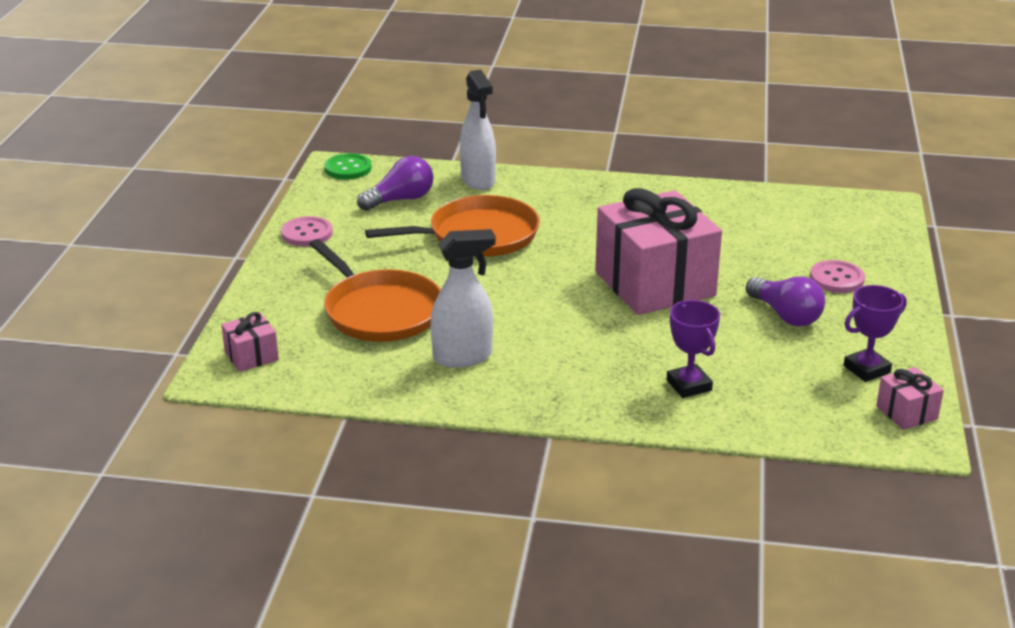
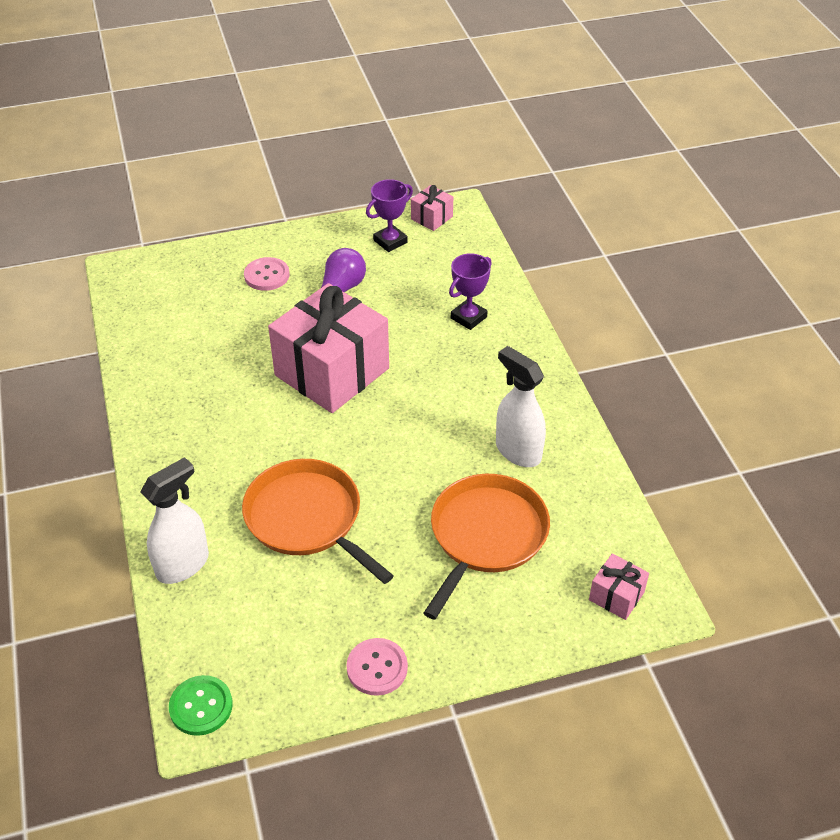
camera: 115 degrees left, 15 degrees up
purple light bulb [357,156,433,211] -> none
purple trophy [844,285,907,382] -> purple trophy turned 75 degrees counterclockwise [366,179,413,252]

